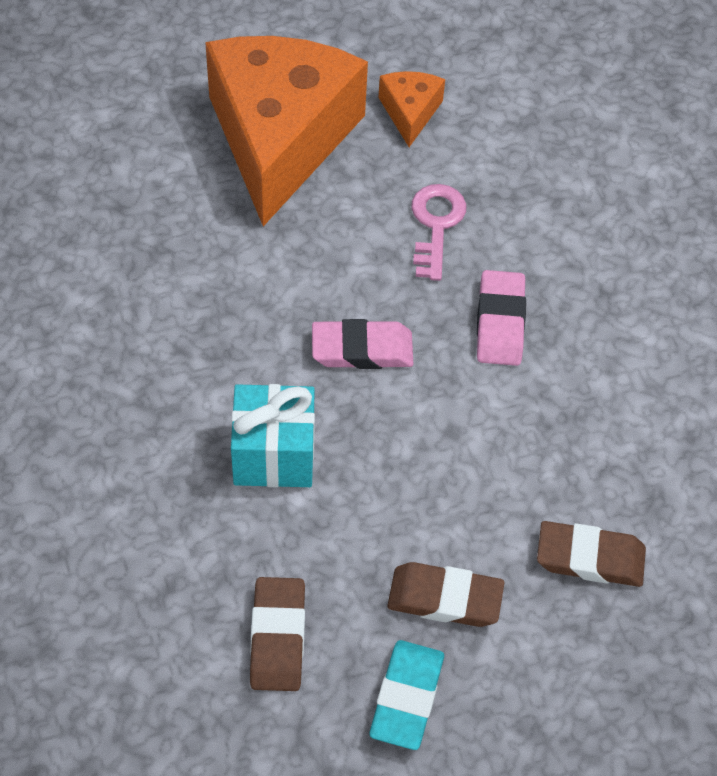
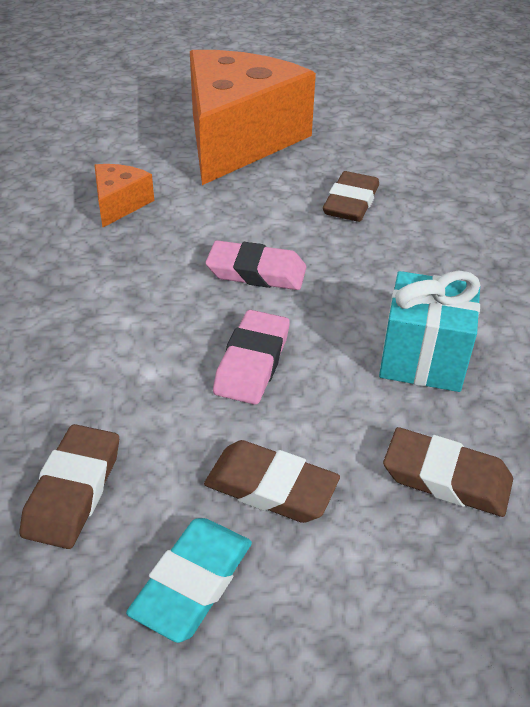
camera: 15 degrees right, 15 degrees down
turquoise gift [231,384,315,487] -> turquoise gift moved to [379,271,480,392]
orange cheese [378,71,445,147] -> orange cheese moved to [95,164,154,227]
pink key [411,184,466,281] -> brown eraser [323,171,379,222]
pink eraser [477,270,526,366] -> pink eraser moved to [213,310,290,405]

